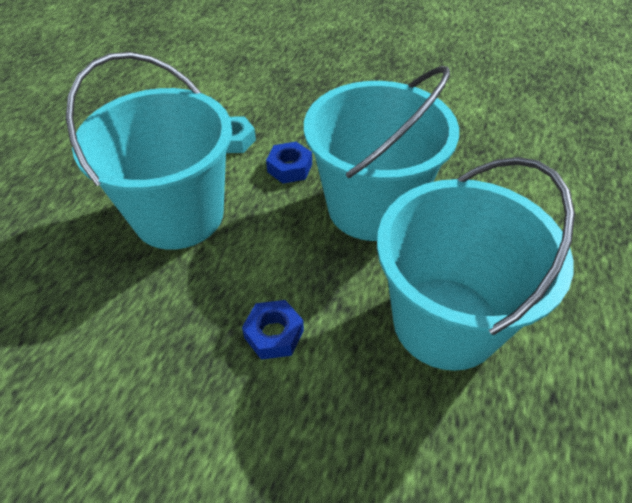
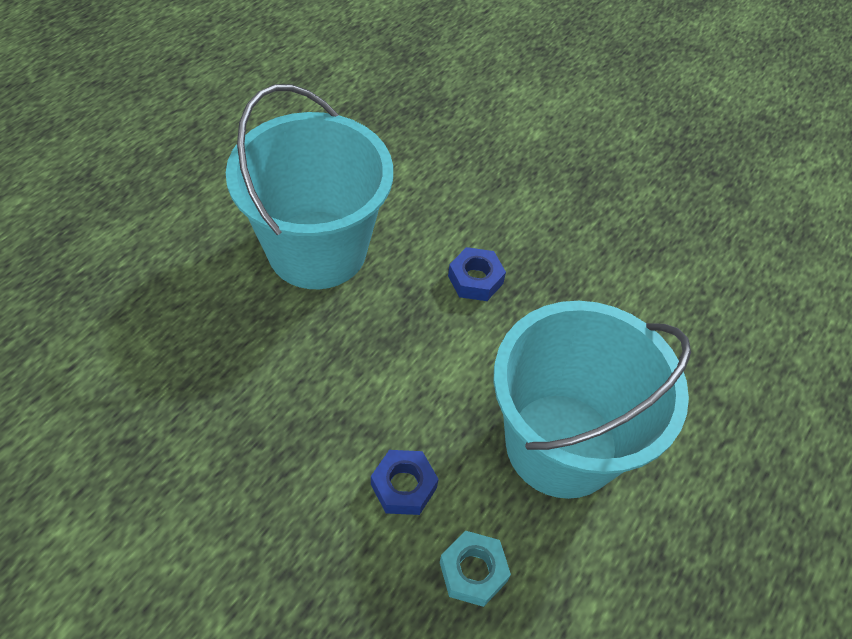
camera: 170 degrees left, 5 degrees up
turquoise bucket [304,66,459,241] -> none

